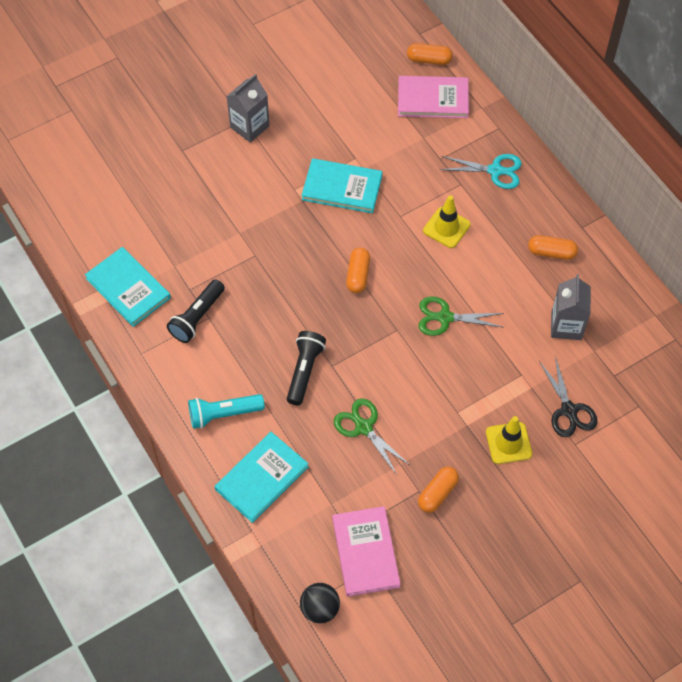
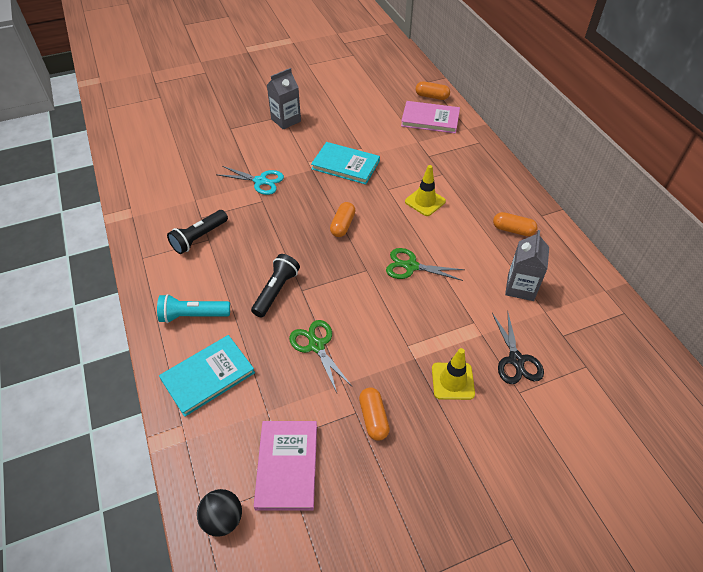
camera: 10 degrees right, 10 degrees down
turquoise book [85,247,171,327] -> none
orange capsule [418,467,459,513] -> orange capsule turned 60 degrees counterclockwise [359,387,390,440]
turquoise scissors [440,154,522,189] -> turquoise scissors moved to [216,166,284,195]

